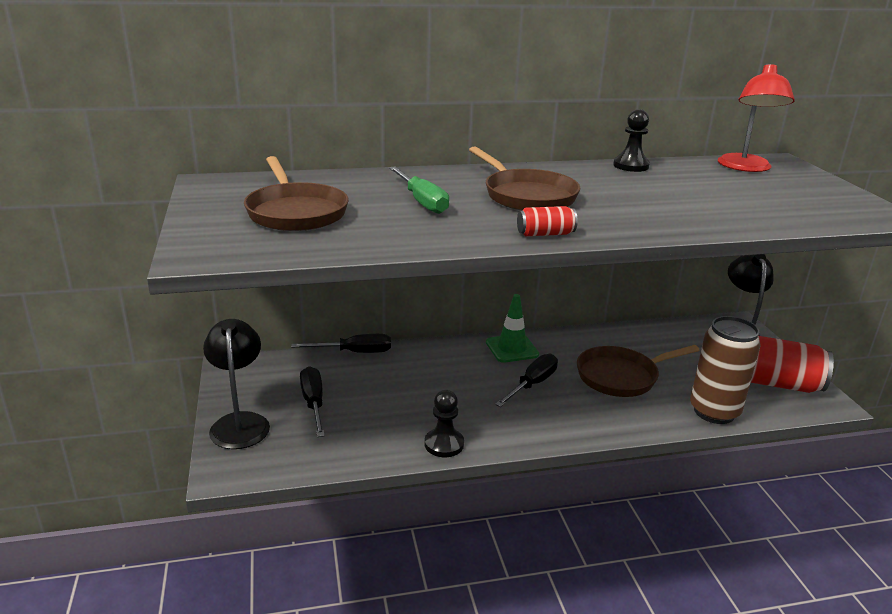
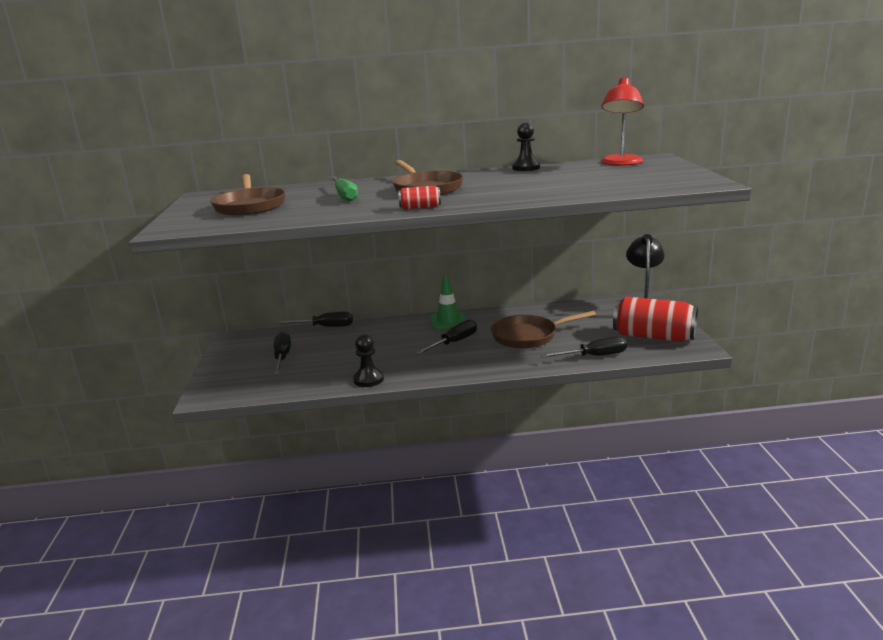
camera: 10 degrees right, 5 degrees down
black lamp [203,319,270,449] -> none
brown can [690,316,760,424] -> black screwdriver [541,336,627,358]

